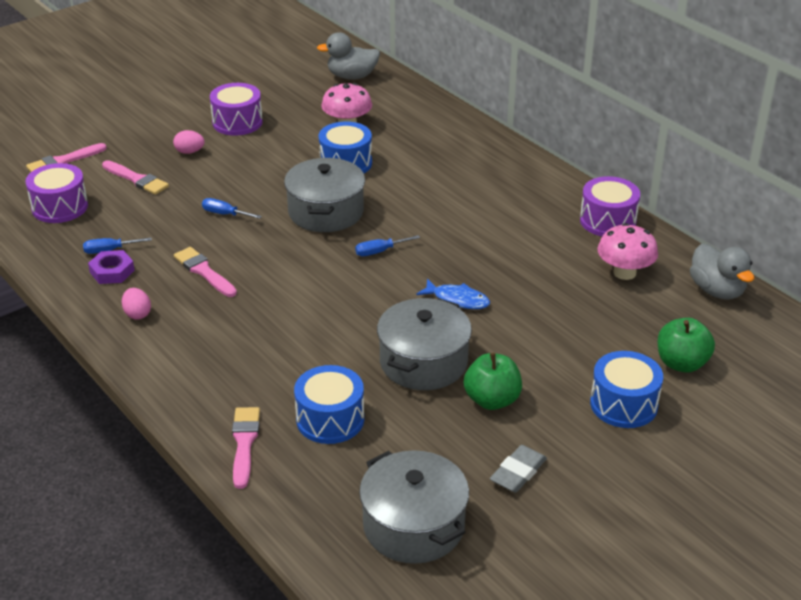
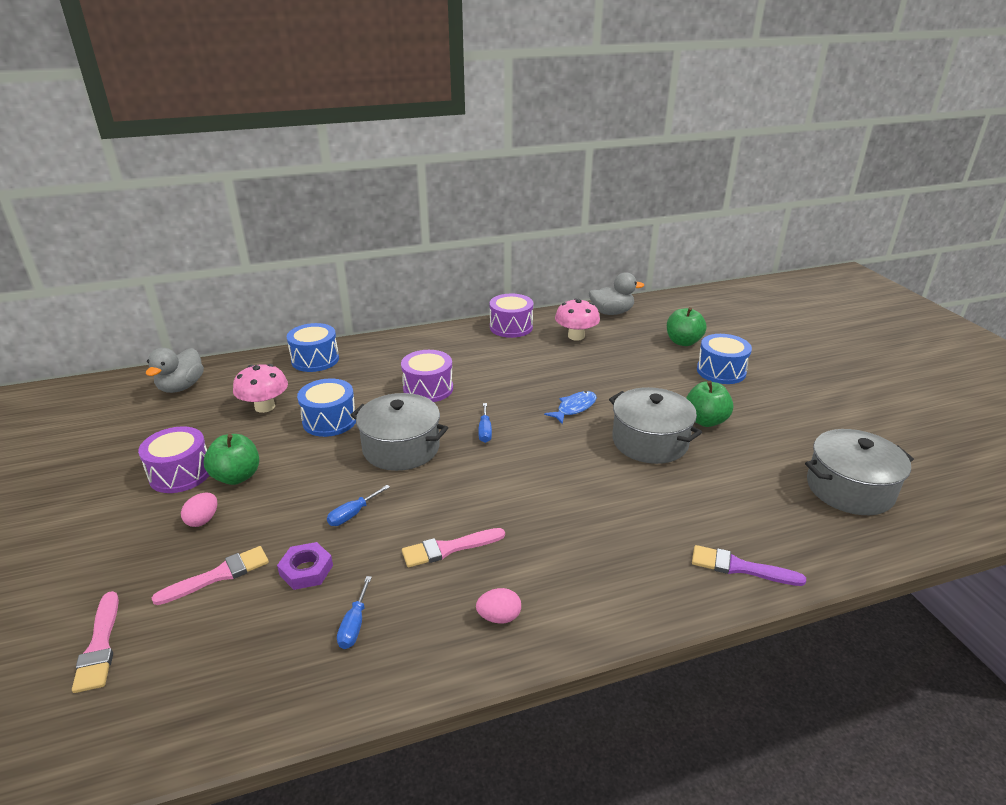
camera: 70 degrees left, 5 degrees down
purple drum [25,163,88,223] -> purple drum moved to [401,350,453,402]
purple nut [88,250,135,284] -> purple nut moved to [277,542,333,590]
pink brush [232,407,260,489] -> purple brush [692,545,806,586]
blue drum [294,365,364,444] -> blue drum moved to [287,323,339,372]
grey eraser [490,445,547,493] -> none
none -> green apple [204,434,259,485]

